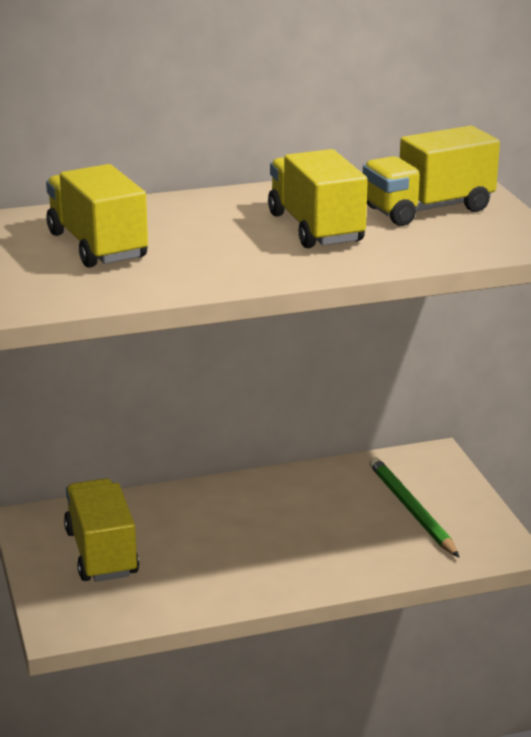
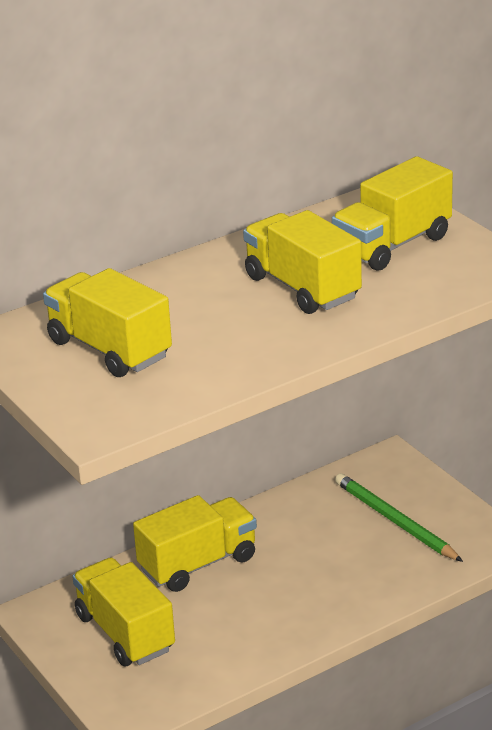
camera: 15 degrees left, 5 degrees up
none -> yellow truck [133,495,257,592]

